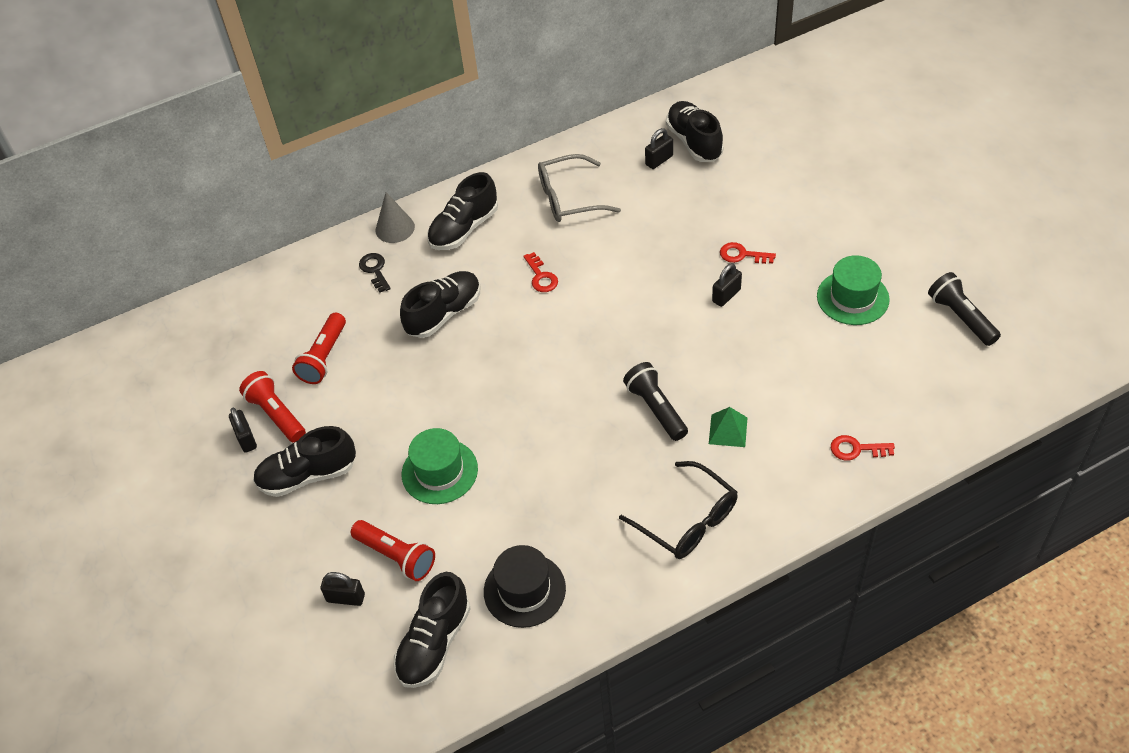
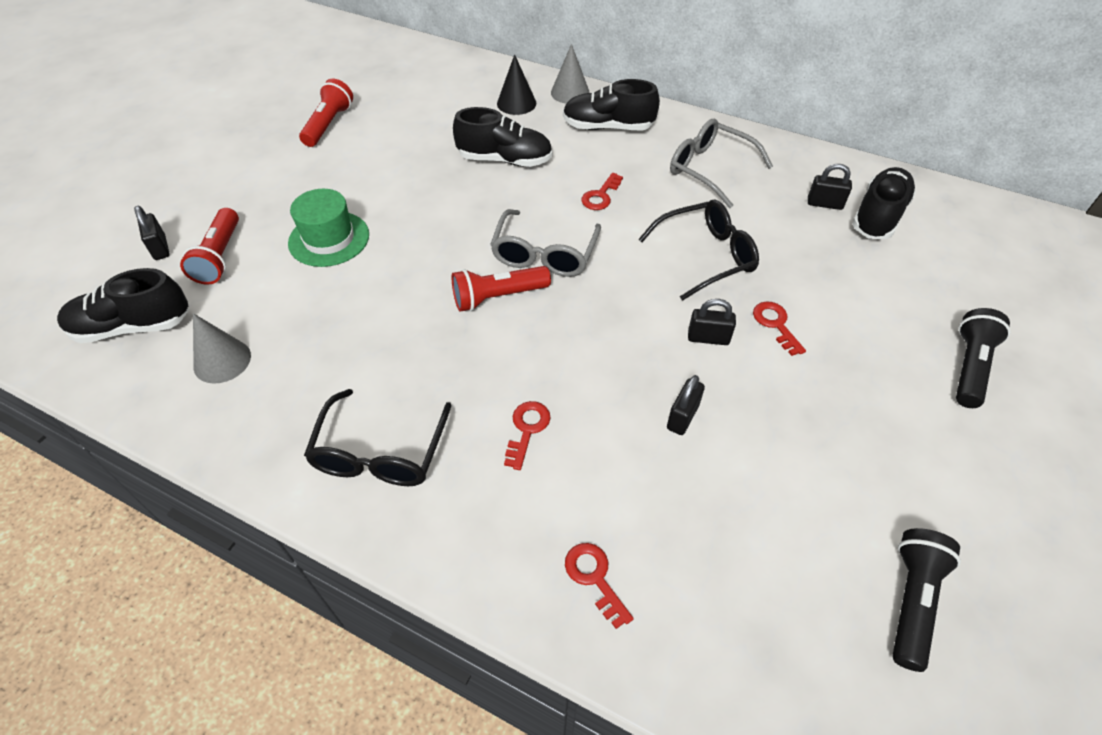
camera: 50 degrees right, 0 degrees up
black padlock [229,408,257,453] -> black padlock moved to [667,375,705,435]
black shoe [253,426,356,497] -> none
red flashlight [292,313,346,384] -> red flashlight moved to [452,266,551,312]
black key [359,253,391,293] -> black cone [497,54,536,115]
black hat [484,545,566,628] -> grey cone [193,313,251,384]
black flashlight [623,362,688,441] -> black flashlight moved to [956,308,1011,408]
green pyramid [709,407,747,447] -> red key [504,401,551,470]
green hat [817,255,890,325] -> none
none -> grey glasses [490,209,601,277]
none -> black glasses [638,200,759,301]

